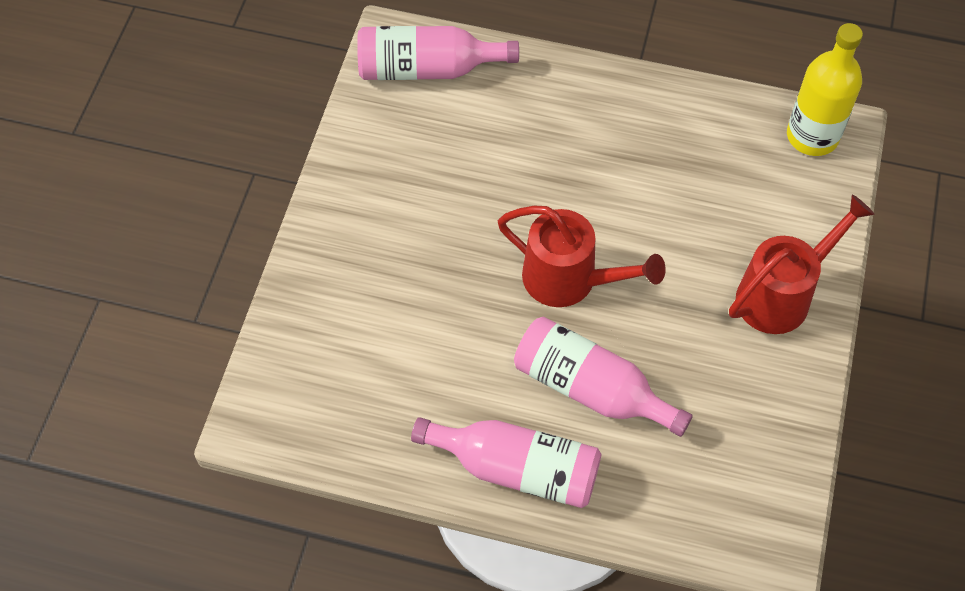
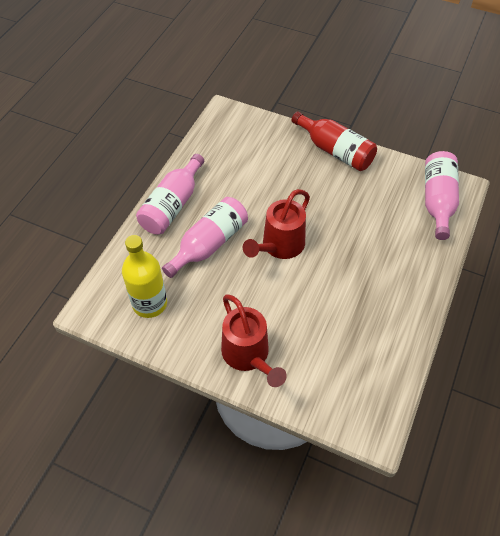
camera: 100 degrees right, 5 degrees down
yellow bottle [787,23,863,156] -> yellow bottle moved to [122,235,167,318]
none -> red bottle [292,111,377,171]

